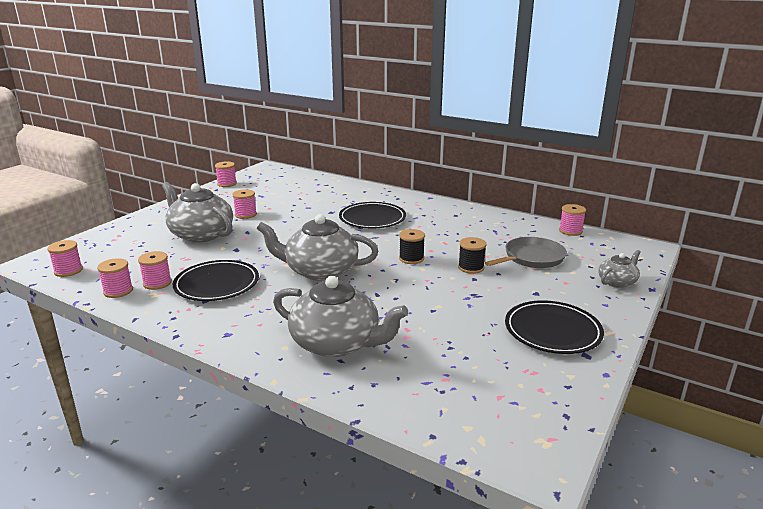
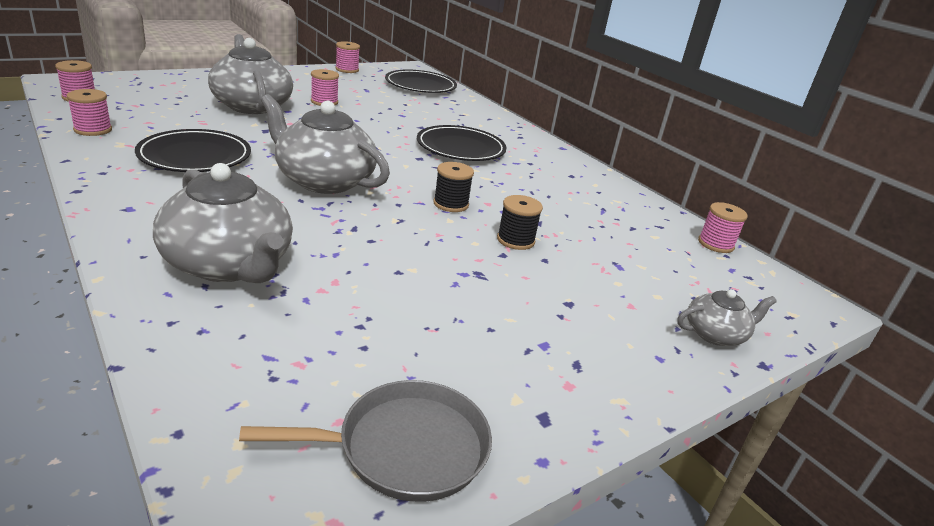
camera: 20 degrees right, 5 degrees up
pink spool [138,251,172,290] -> none
grey pan [485,237,567,268] -> grey pan moved to [239,380,492,502]
black plate [505,300,604,354] -> black plate moved to [385,70,457,93]

